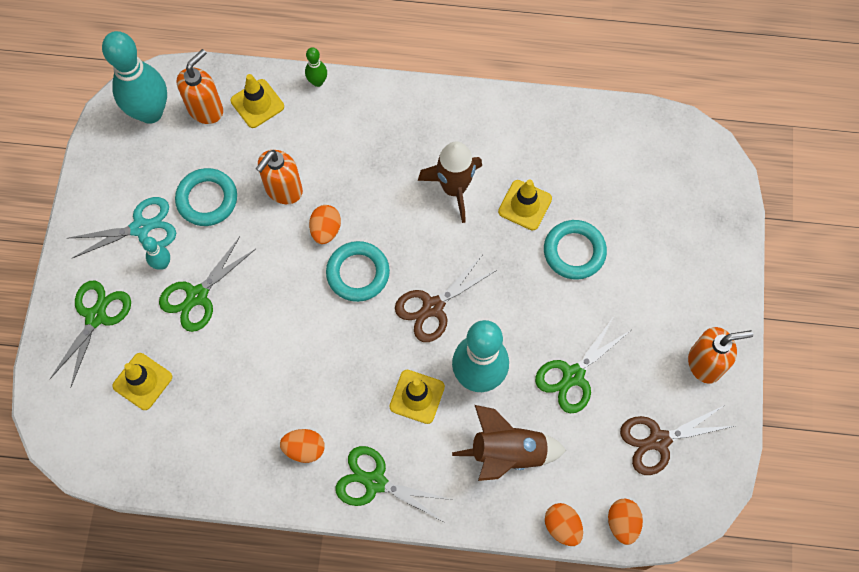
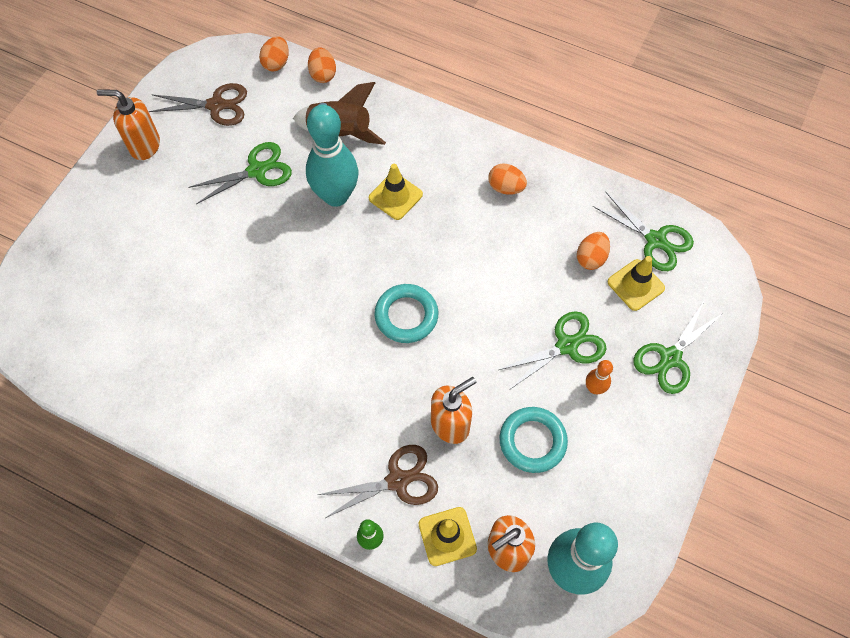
camera: 160 degrees left, 5 degrees down
turquoise scissors [69,197,176,258] -> none
turquoise bowling pin [142,237,170,270] -> orange bowling pin [586,360,613,394]
orange egg [309,205,341,244] -> orange egg moved to [577,232,610,270]
green scissors [335,446,452,522] -> green scissors moved to [593,192,694,271]
brown scissors [395,256,497,342] -> brown scissors moved to [318,445,438,519]
brown rocket [418,141,482,223] -> none
yellow traffic cone [498,179,552,231] -> none
turquoise ring [544,220,607,280] -> none

